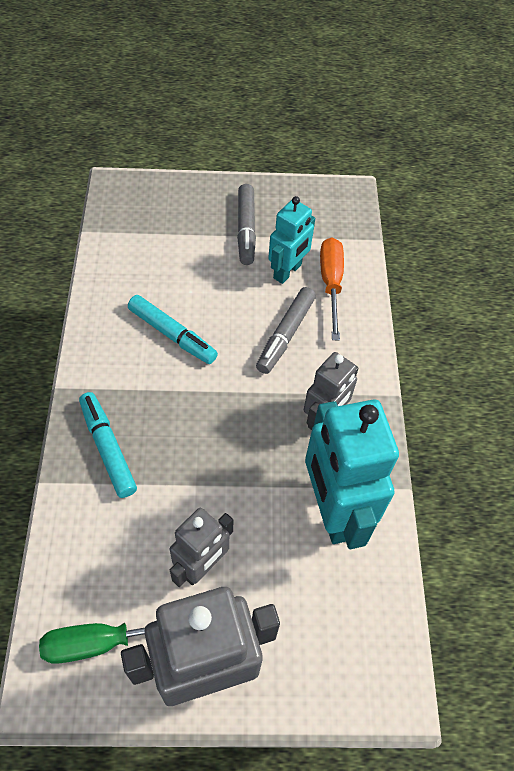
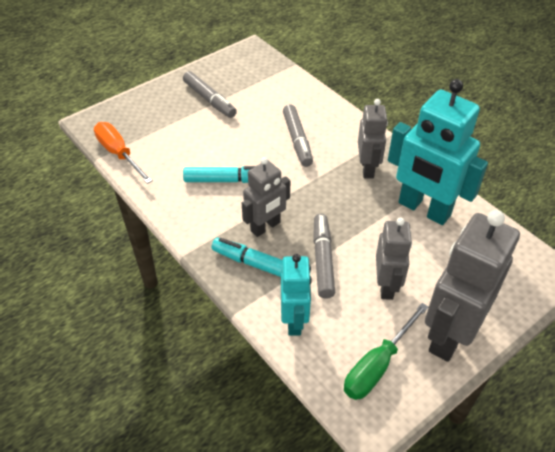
camera: 35 degrees left, 10 degrees down
turquoise robot [268,196,315,284] -> turquoise robot moved to [281,254,312,336]
orange screwdriver [320,238,344,341] -> orange screwdriver moved to [94,122,153,184]
none -> grey robot [242,157,290,237]
none -> grey marker [313,214,335,299]

